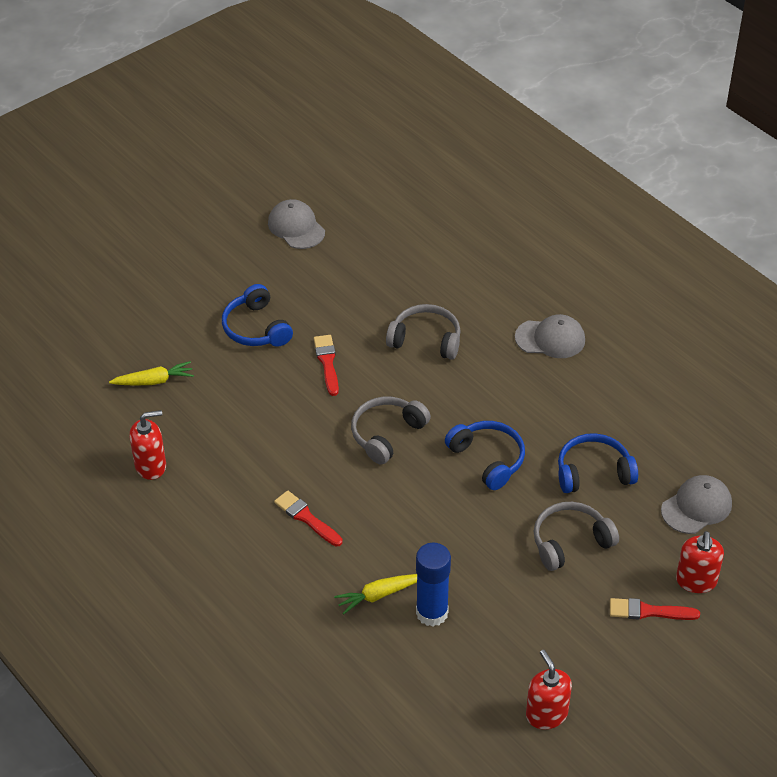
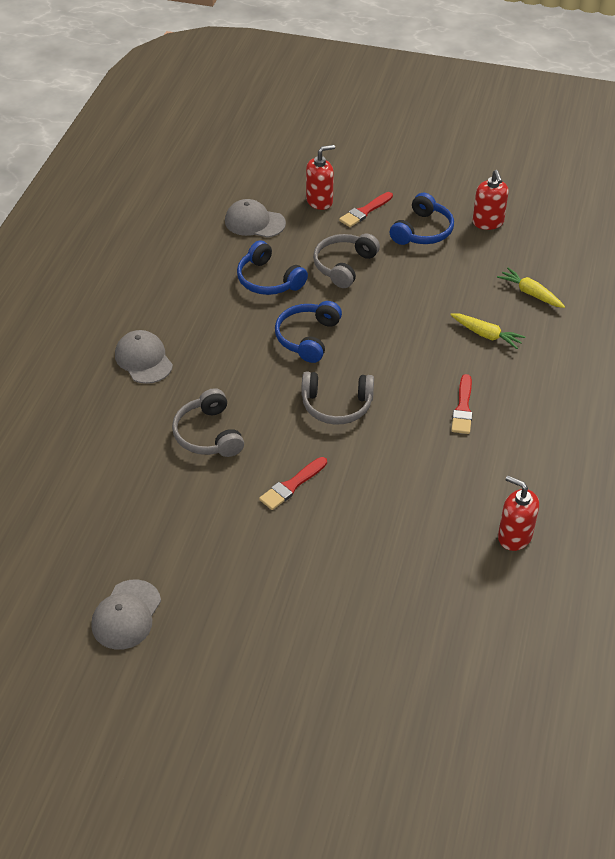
camera: 125 degrees left, 0 degrees up
yellow carrot [109,361,194,386] -> yellow carrot moved to [497,268,565,308]
blue headphones [222,284,293,347] -> blue headphones moved to [390,193,454,245]
blue glue stick [416,543,451,626] -> none
red soap dispenser [526,650,572,729] -> red soap dispenser turned 45 degrees counterclockwise [473,170,509,230]
grey headphones [534,502,619,571] -> grey headphones turned 90 degrees clockwise [313,234,380,288]
red brush [610,598,700,620] -> red brush turned 75 degrees clockwise [339,192,393,227]

